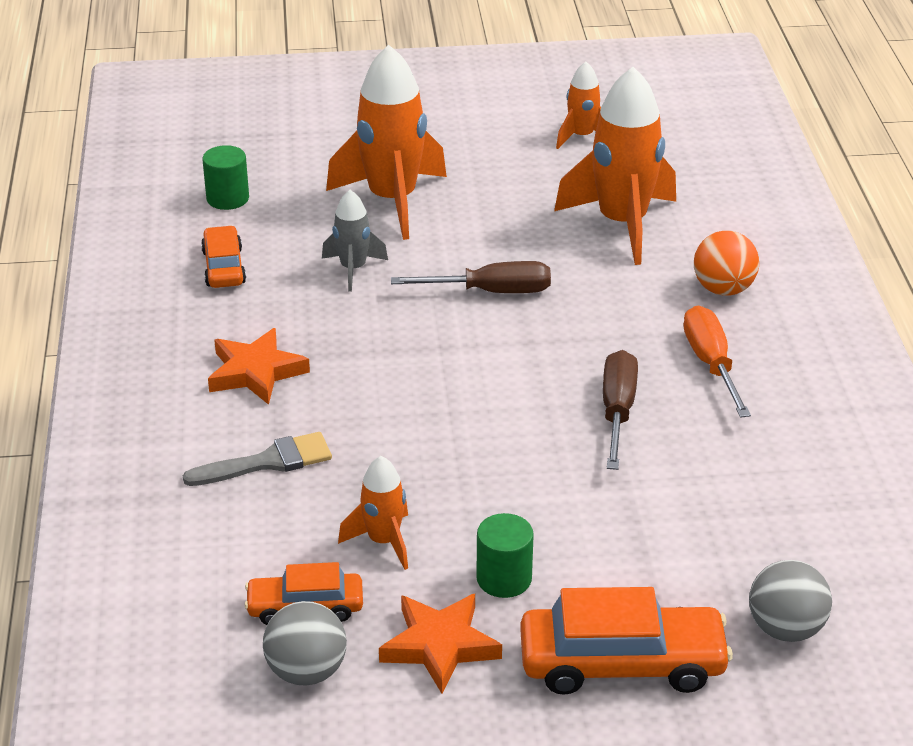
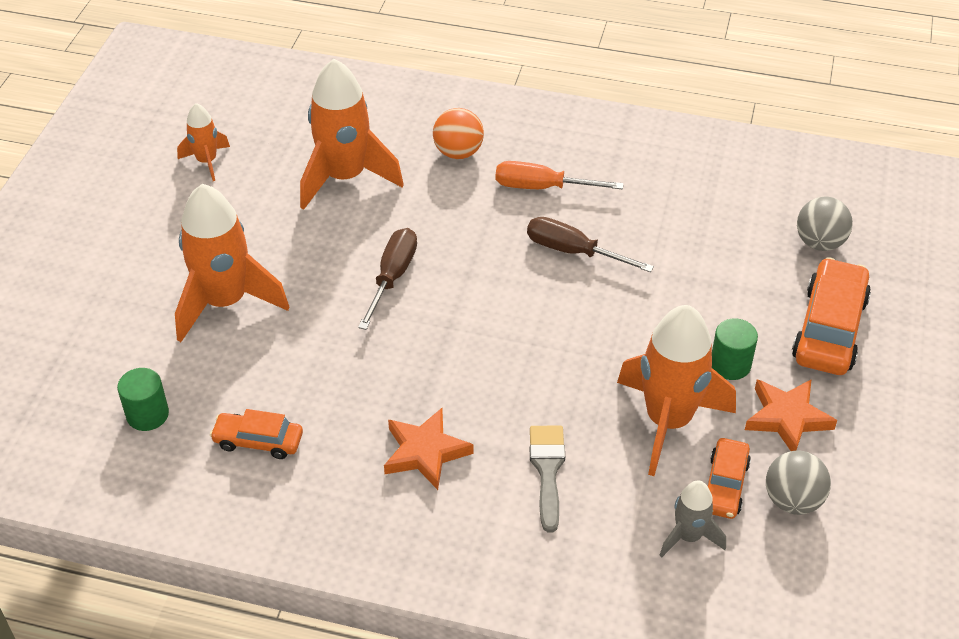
camera: 70 degrees left, 10 degrees up
grey rocket [322,190,388,292] -> grey rocket moved to [659,481,726,558]
orange rocket [338,456,408,570] -> orange rocket [617,305,736,476], size x1.95

